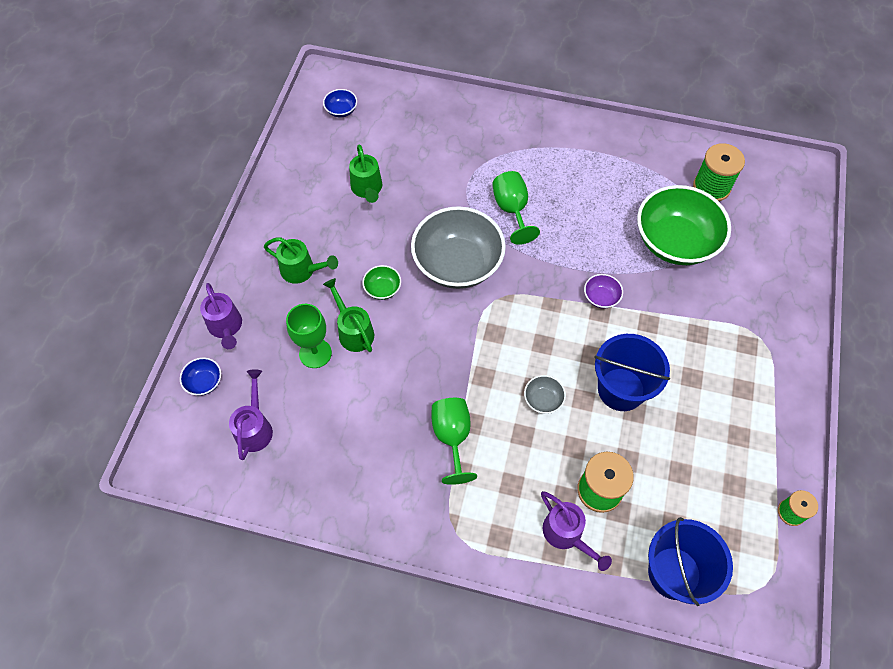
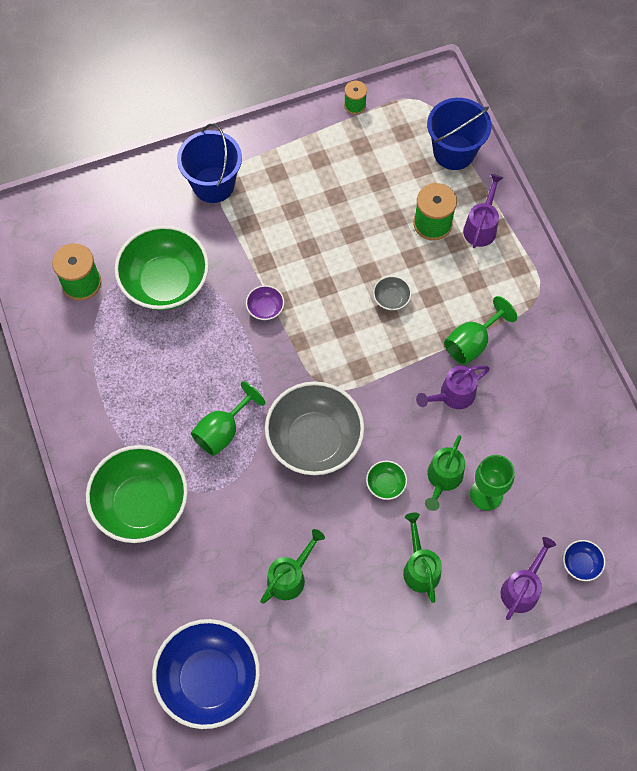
camera: 125 degrees left, 5 degrees up
purple watering can [229,369,273,460] -> purple watering can moved to [416,365,490,409]
blue bowl [323,89,357,117] -> blue bowl [152,619,260,729], size x2.42
blue bucket [595,334,670,411] -> blue bucket moved to [177,124,242,203]
none -> green bowl [86,445,188,543]

